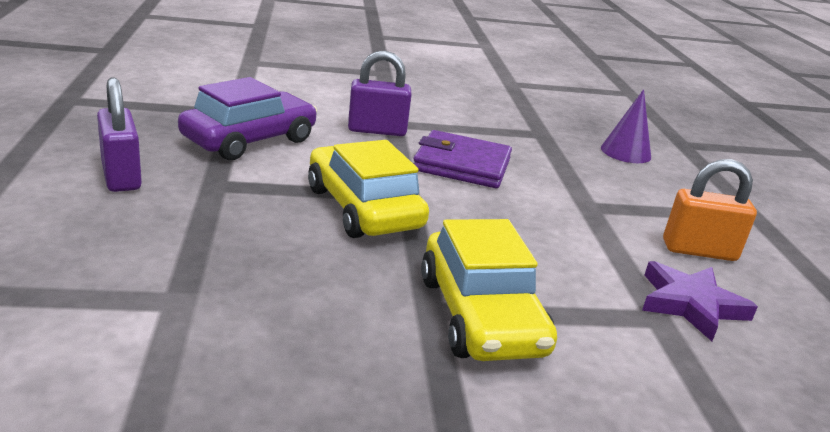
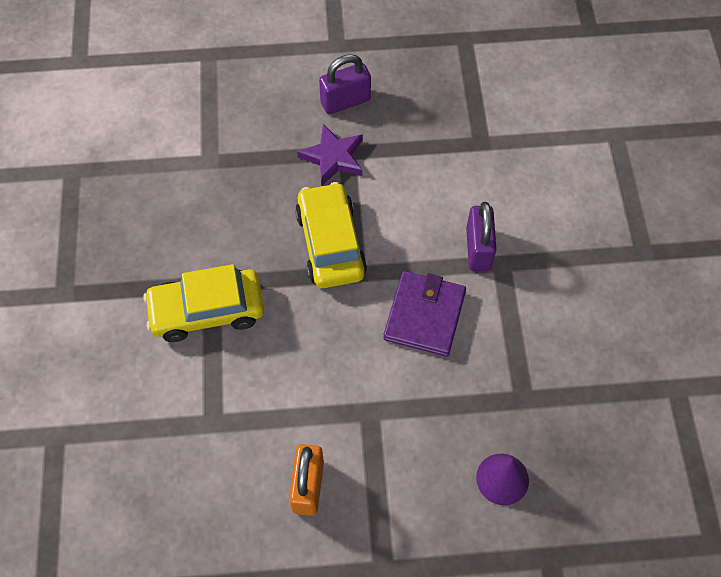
camera: 95 degrees right, 35 degrees up
purple car [178,77,317,160] -> none
yellow car [308,140,429,238] -> yellow car turned 75 degrees counterclockwise [295,182,367,288]
purple star [642,261,758,341] -> purple star moved to [297,124,363,186]

